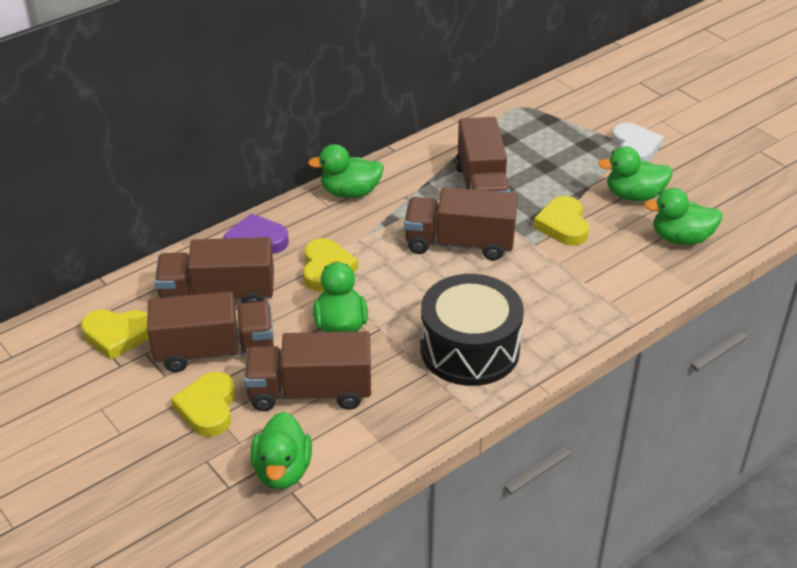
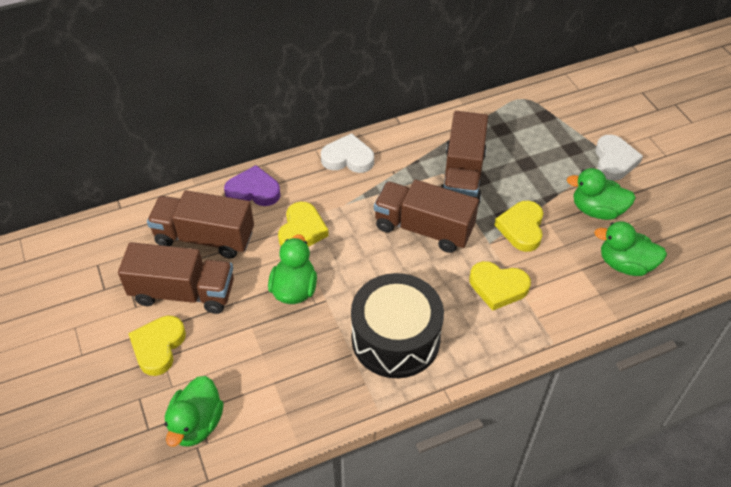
camera: 15 degrees right, 10 degrees up
yellow heart [81,309,149,360] -> yellow heart moved to [469,261,531,311]
brown truck [244,331,371,411] -> none
green duck [308,144,384,198] -> white heart [321,133,374,173]

